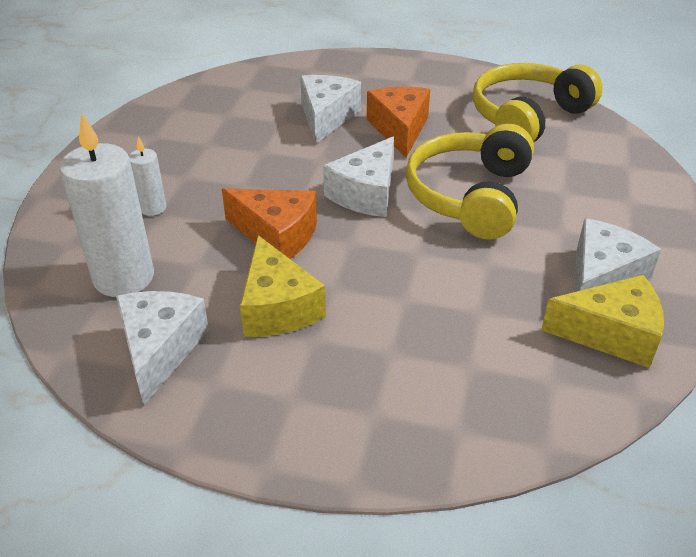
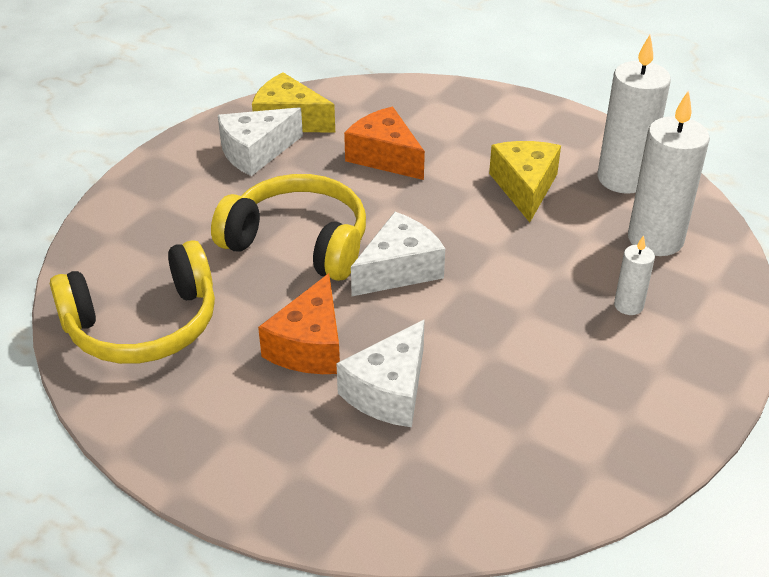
camera: 160 degrees left, 0 degrees up
white cheese [116,291,209,405] -> white candle [598,35,671,194]
orange cheese [222,188,317,259] -> orange cheese moved to [344,107,425,180]
yellow headphones [406,124,534,240] -> yellow headphones turned 105 degrees counterclockwise [211,174,366,281]

